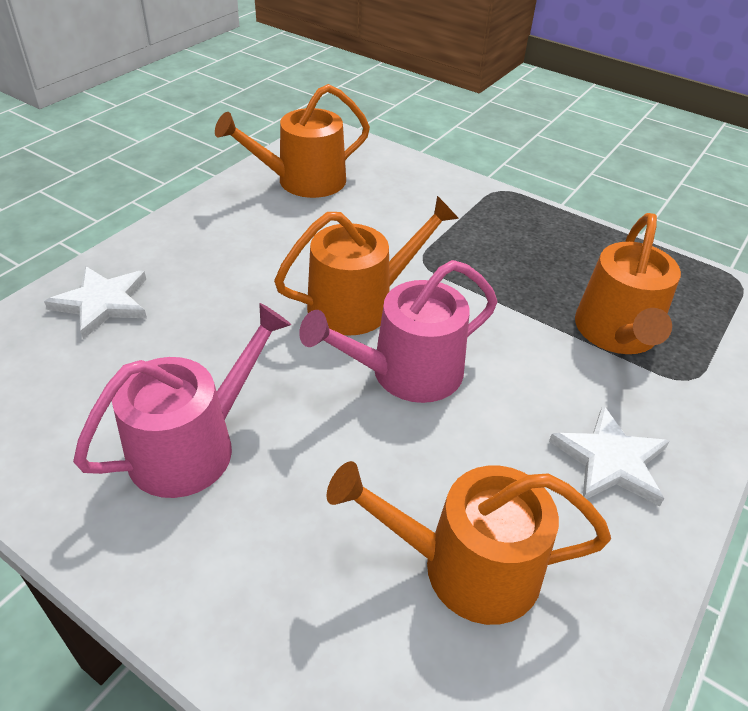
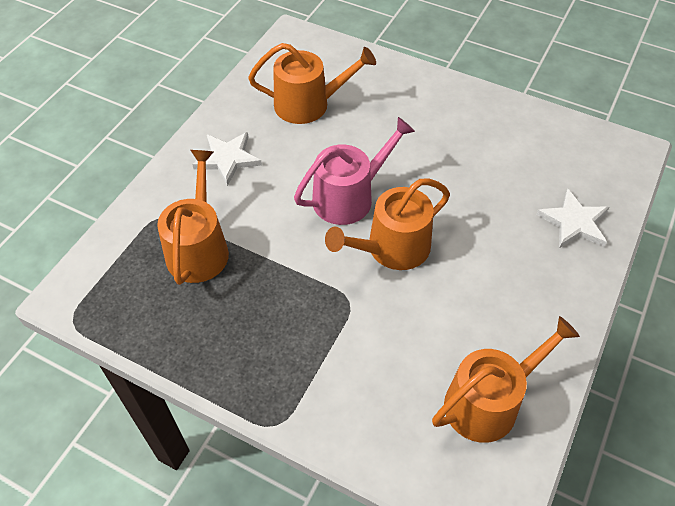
camera: 175 degrees right, 10 degrees up
pink watering can [73,303,291,498] -> none

